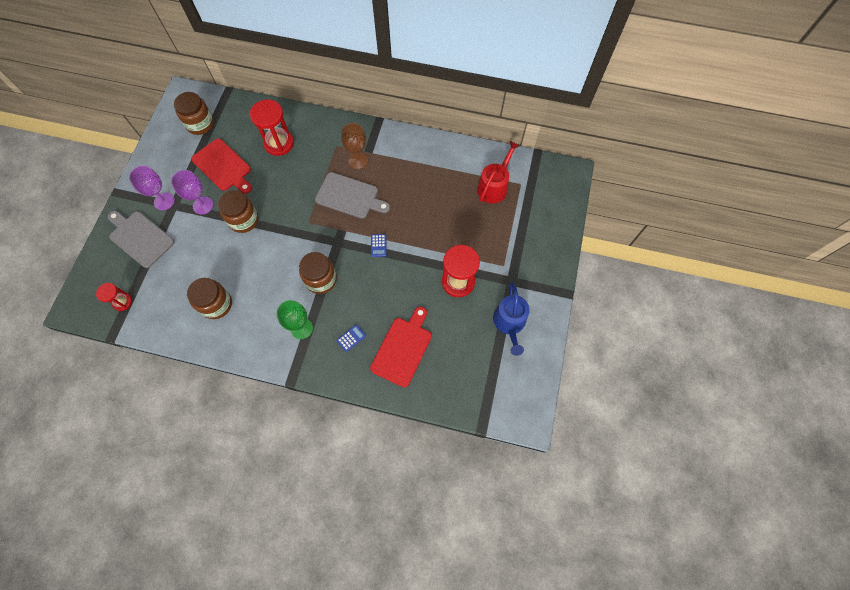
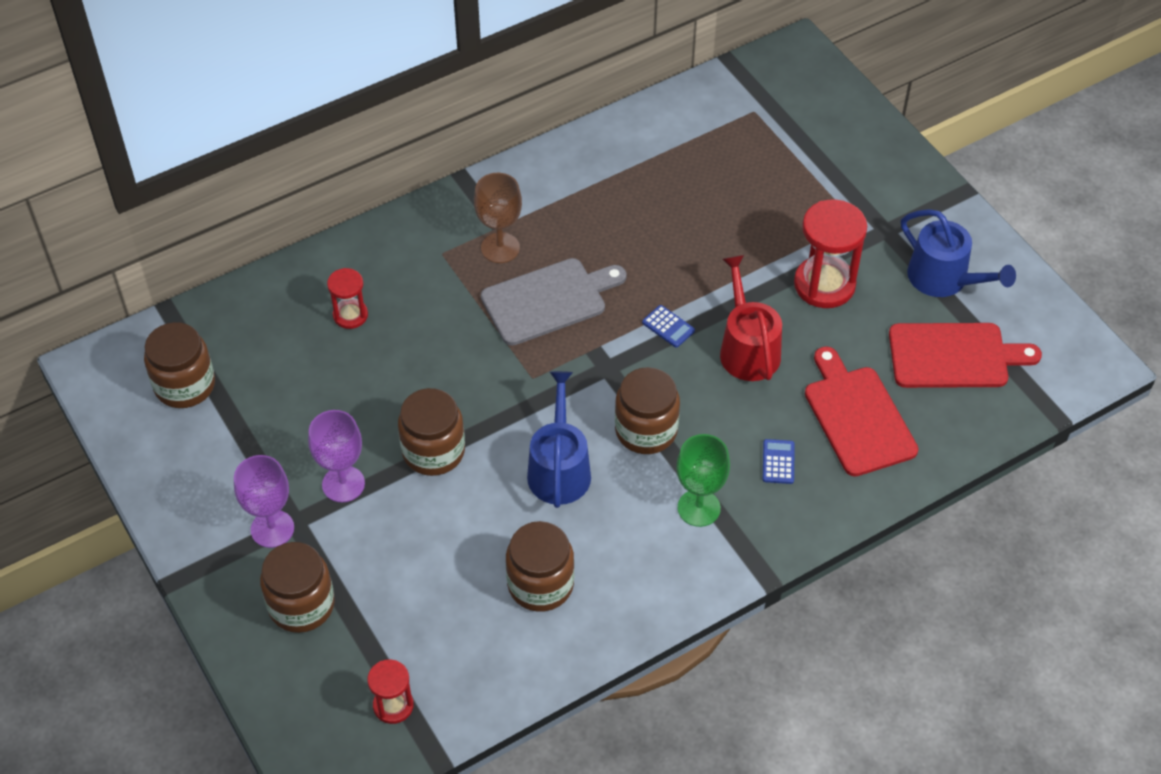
camera: 45 degrees left, 15 degrees down
grey cutting board [108,211,175,268] -> brown jar [260,542,335,633]
red cutting board [191,138,252,194] -> red cutting board moved to [889,323,1042,388]
red hourglass [250,99,294,156] -> red hourglass [327,268,368,329], size x0.56
red watering can [477,141,520,203] -> red watering can moved to [720,255,782,381]
none -> blue watering can [527,371,591,508]

